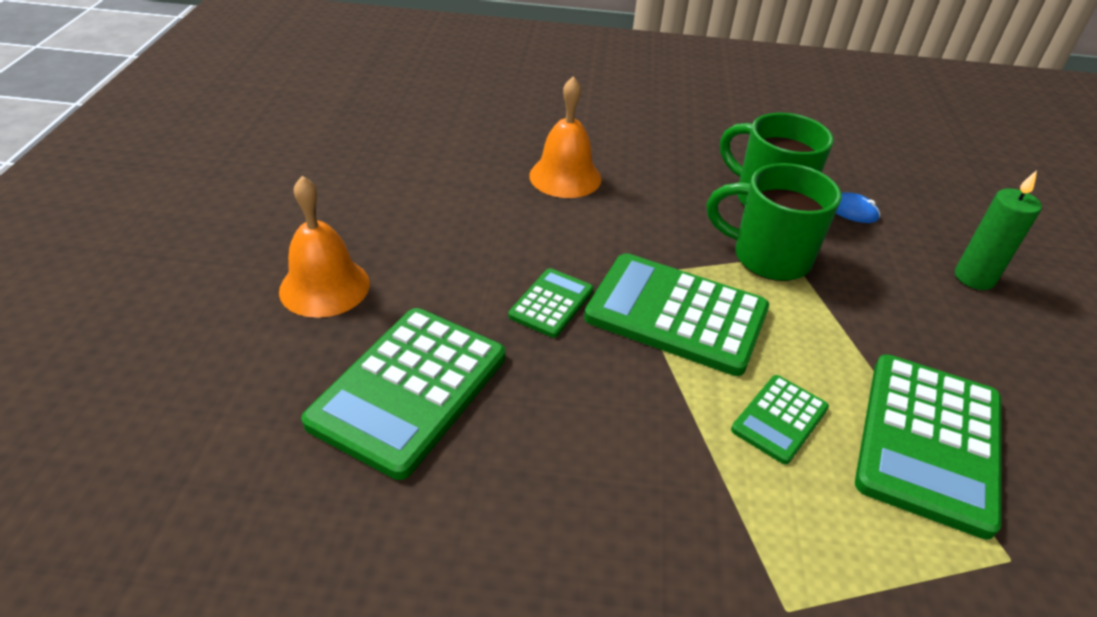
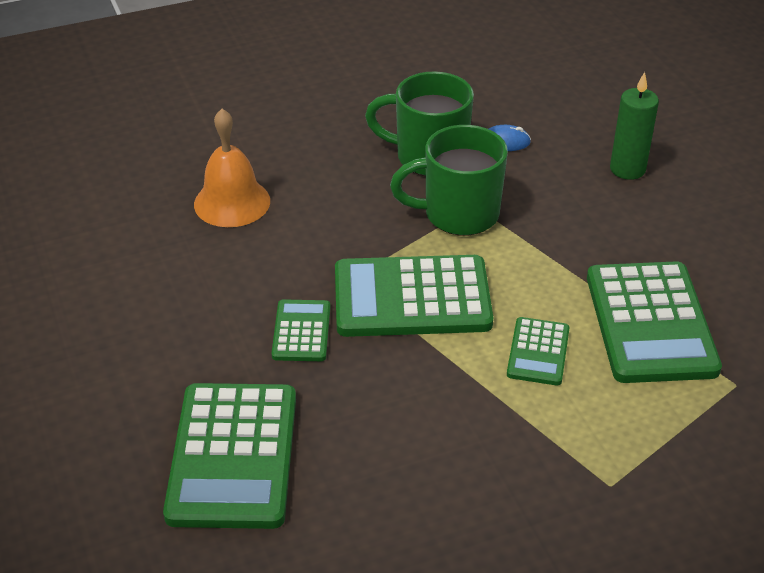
camera: 25 degrees left, 0 degrees up
orange bell [279,176,370,318] -> none

